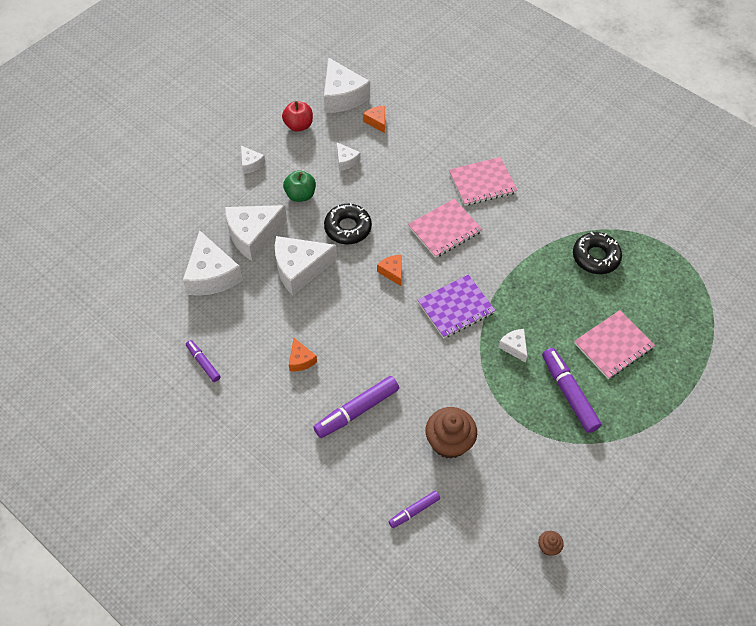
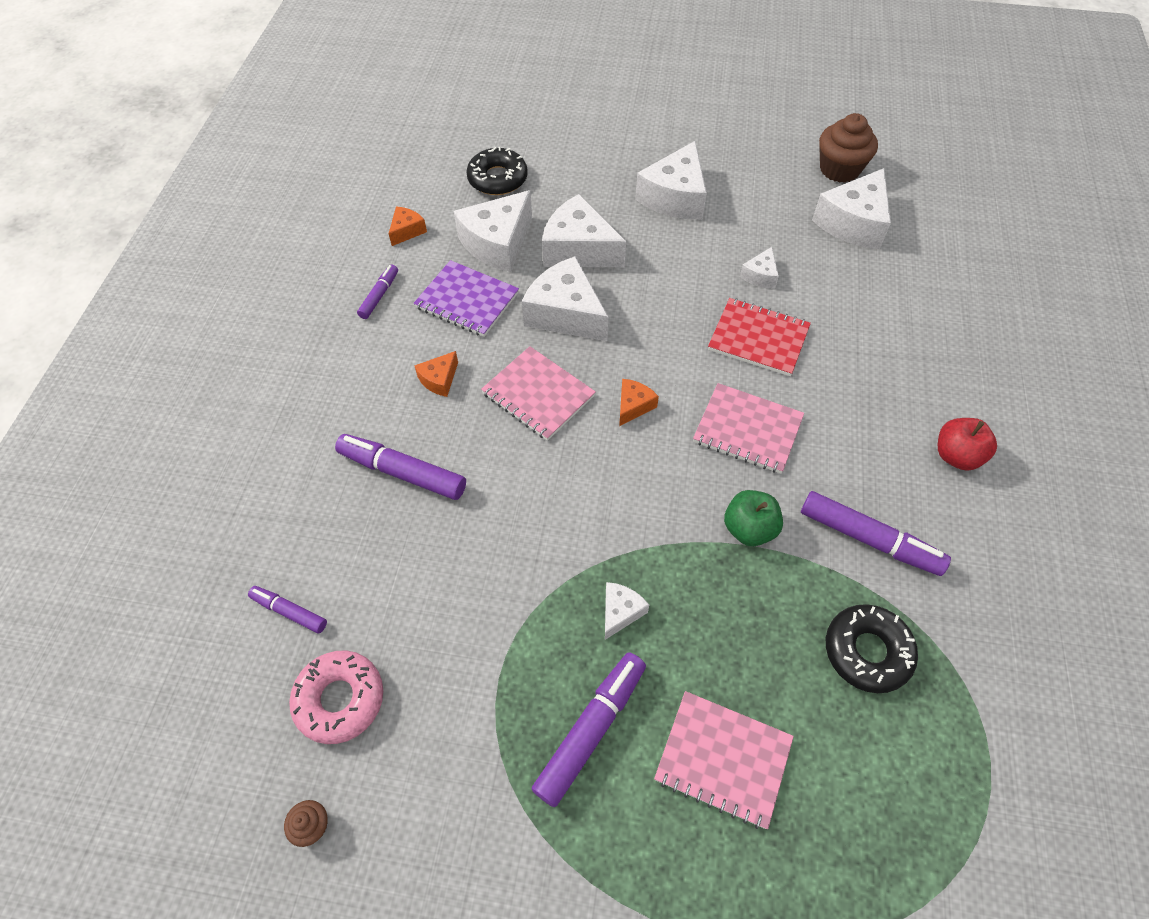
camera: 60 degrees right, 0 degrees up
white cheese [241,146,265,174] -> white cheese [635,141,707,219], size x2.05
red apple [282,101,313,132] -> red apple moved to [938,418,997,471]
green apple [283,170,316,202] -> green apple moved to [724,490,783,546]
black donut [324,203,372,244] -> black donut moved to [466,147,528,195]
orange cheese [363,106,385,133] -> orange cheese moved to [389,206,427,246]
purple notebook [418,275,496,338] -> purple notebook moved to [413,260,519,337]
brown cupcake [426,407,477,459] -> brown cupcake moved to [819,113,878,183]
pink notebook [449,157,518,206] -> pink notebook moved to [481,346,596,441]
none -> pink donut [289,651,383,744]
none -> red notebook [708,298,811,376]
none -> purple marker [801,491,951,576]

